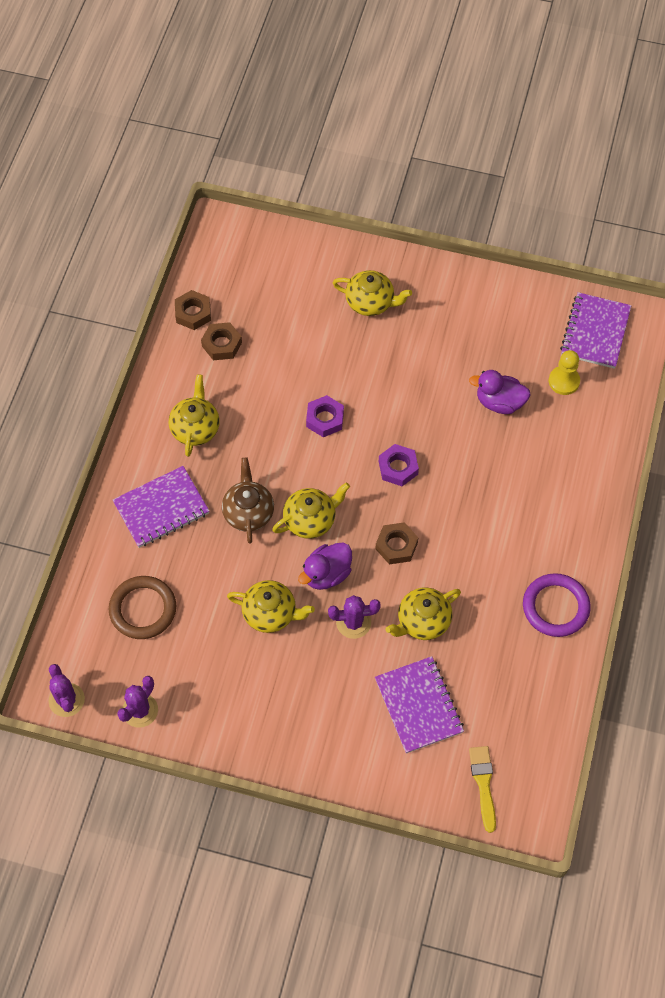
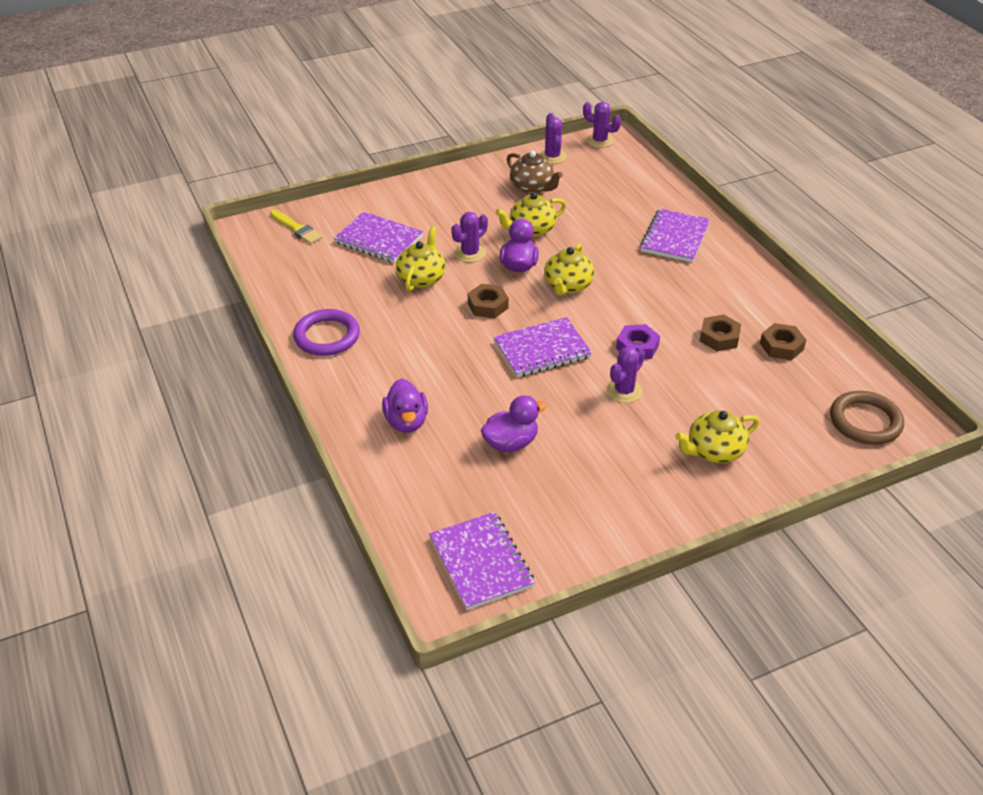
camera: 140 degrees right, 20 degrees down
brown ring [109,576,176,639] -> brown ring moved to [830,391,904,445]
yellow teapot [169,374,220,457] -> none
brown nut [175,290,211,330] -> brown nut moved to [700,315,741,351]
brown teapot [222,458,274,544] -> brown teapot moved to [507,151,563,194]
purple nut [379,444,419,486] -> purple notebook [494,317,592,377]
yellow pawn [549,350,580,395] -> none
none -> purple duck [382,379,428,433]
none -> purple cactus [606,346,645,403]

